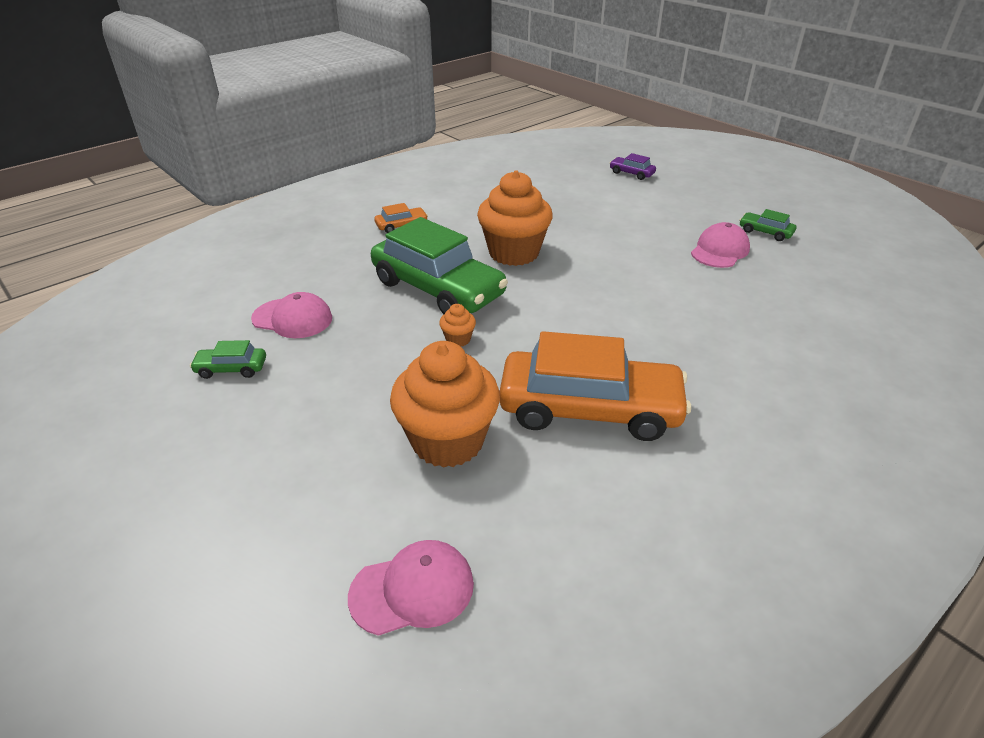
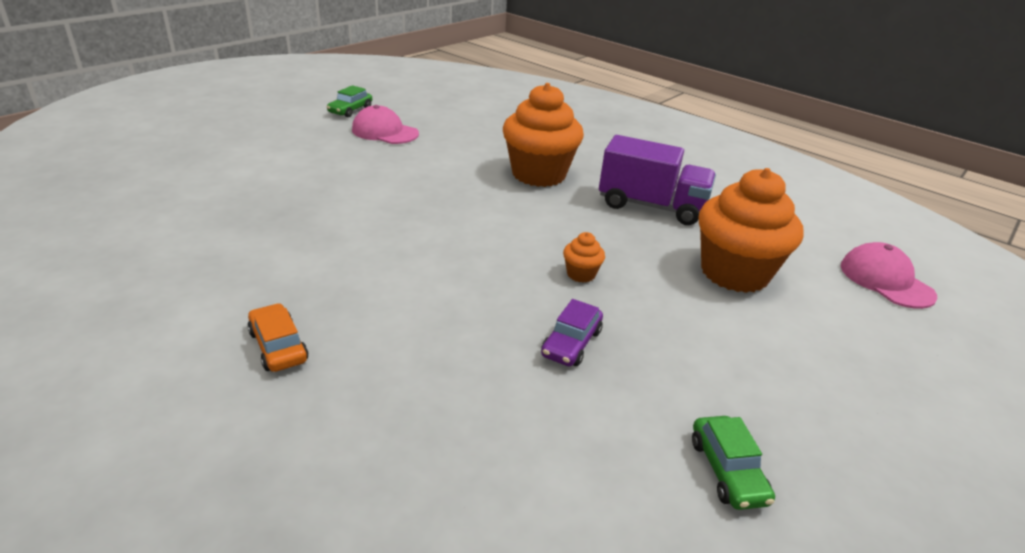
camera: 100 degrees left, 5 degrees down
pink cap [251,292,332,338] -> none
green car [371,217,508,314] -> none
orange cupcake [477,170,553,266] -> orange cupcake moved to [503,83,584,187]
orange car [500,331,691,441] -> purple truck [599,135,716,225]
purple car [610,153,656,180] -> purple car moved to [541,299,603,366]

